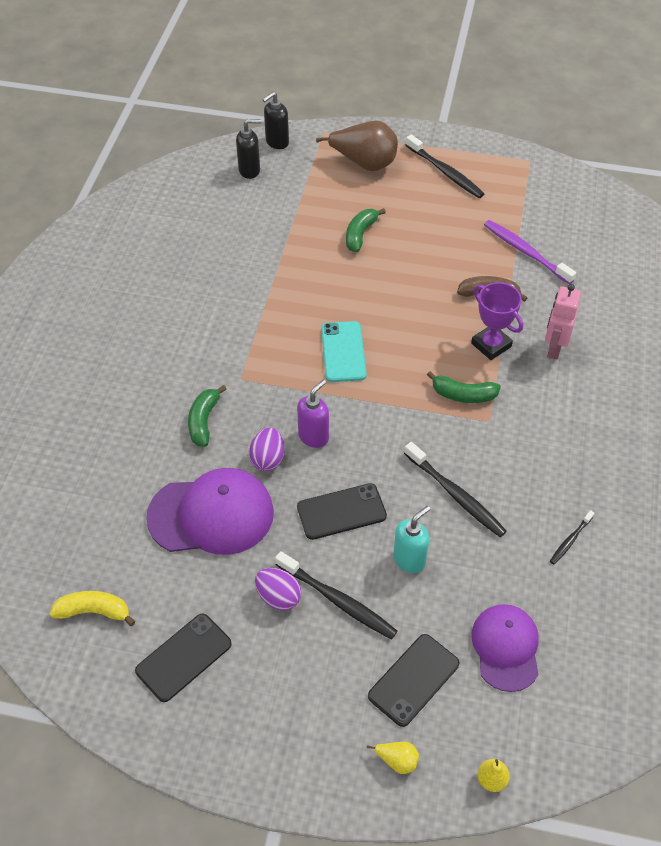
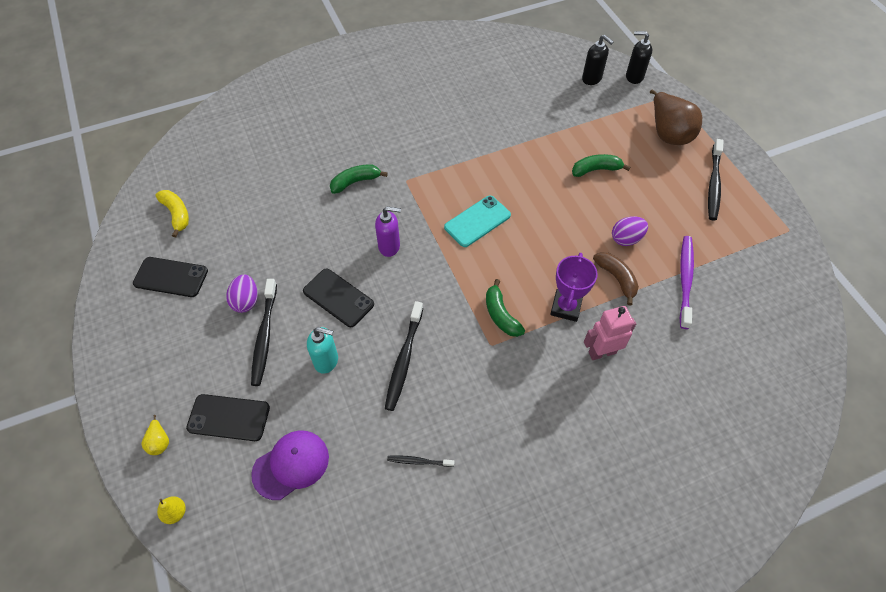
camera: 55 degrees right, 5 degrees up
purple cap [146,468,274,555] -> none
purple egg [249,428,284,471] -> purple egg moved to [612,216,648,246]

